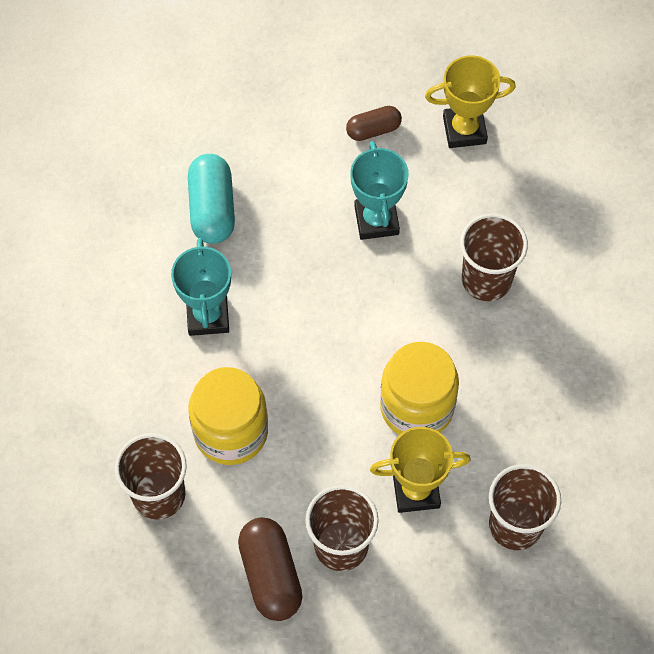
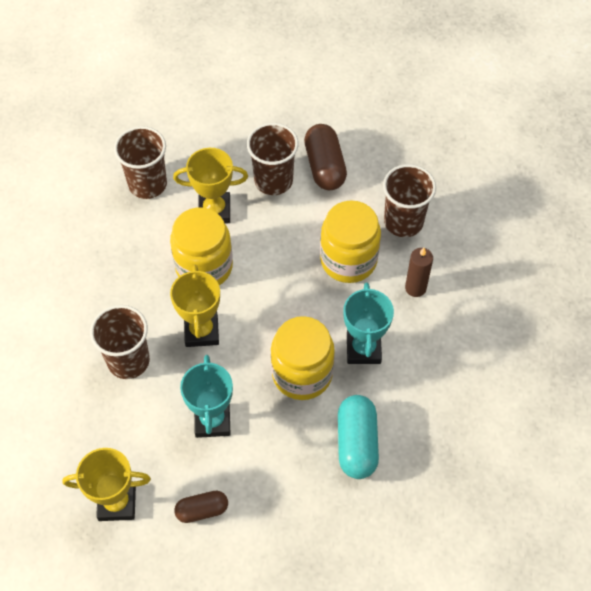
camera: 175 degrees left, 5 degrees down
none -> yellow trophy [170,265,220,347]
none -> yellow jar [271,316,335,400]
none -> brown candle [405,248,433,297]

